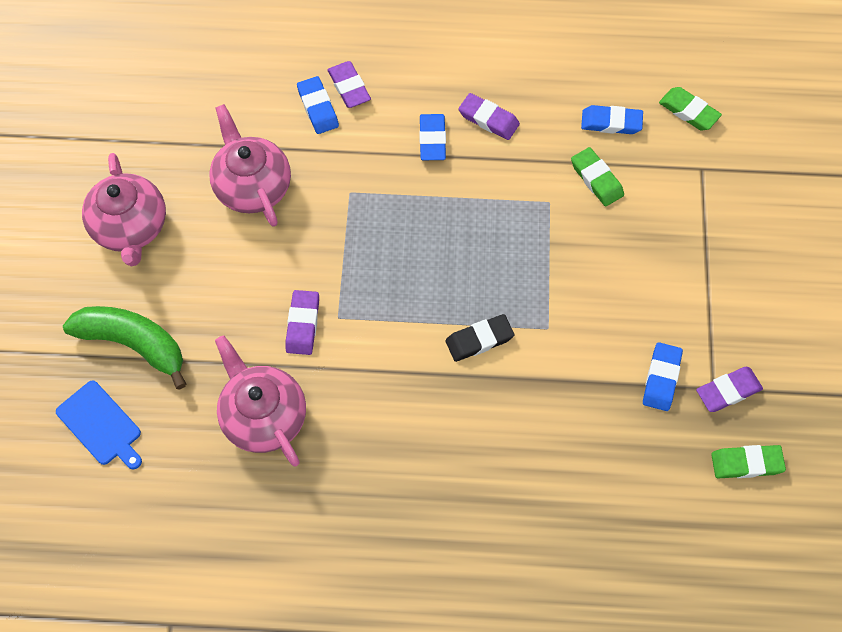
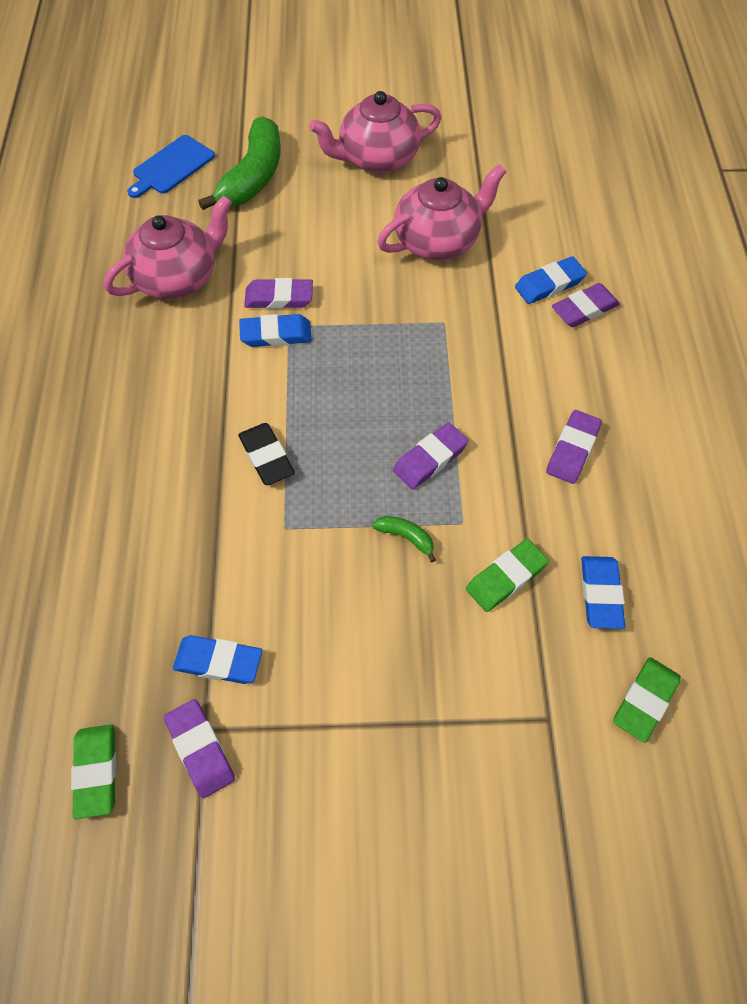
camera: 85 degrees right, 5 degrees down
blue eraser [419,114,446,160] -> blue eraser moved to [239,314,312,347]
none -> green banana [372,516,436,562]
none -> purple eraser [393,422,469,489]

